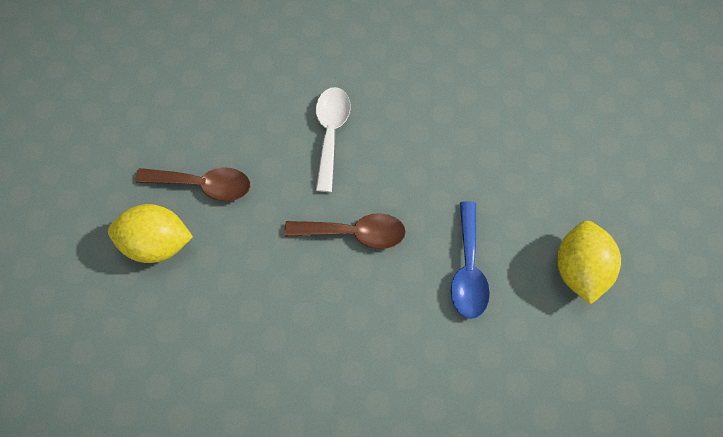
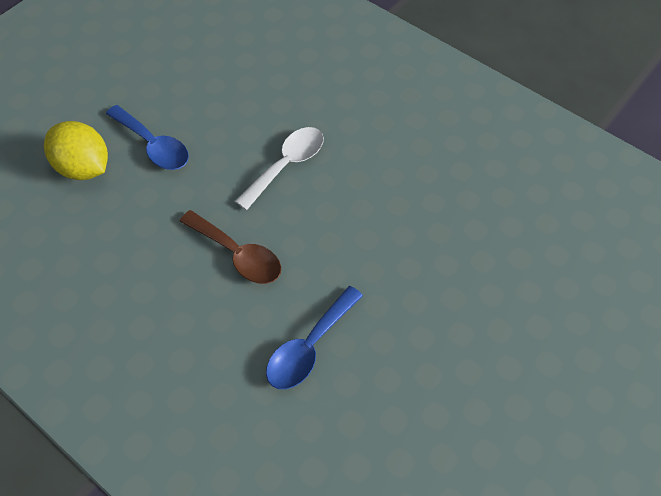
camera: 35 degrees right, 10 degrees down
brown spoon [135,168,250,201] -> blue spoon [106,105,189,170]
yellow lemon [557,221,621,305] -> none

